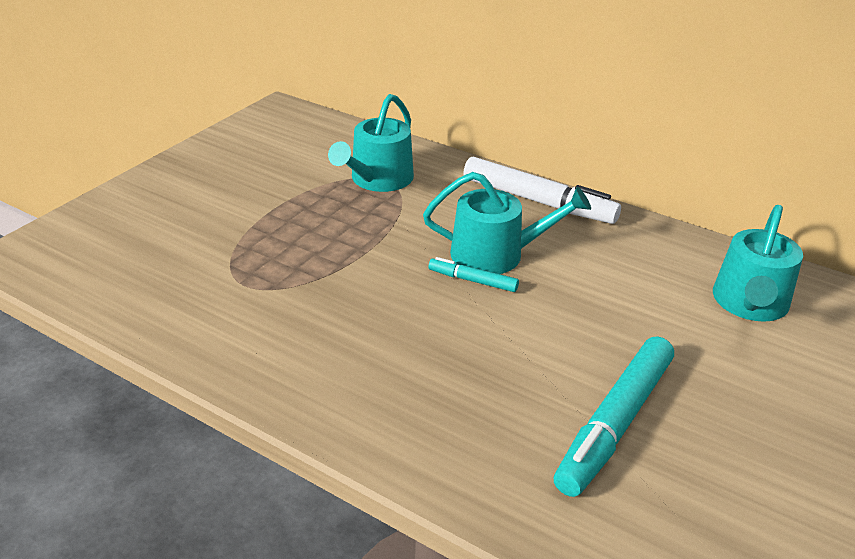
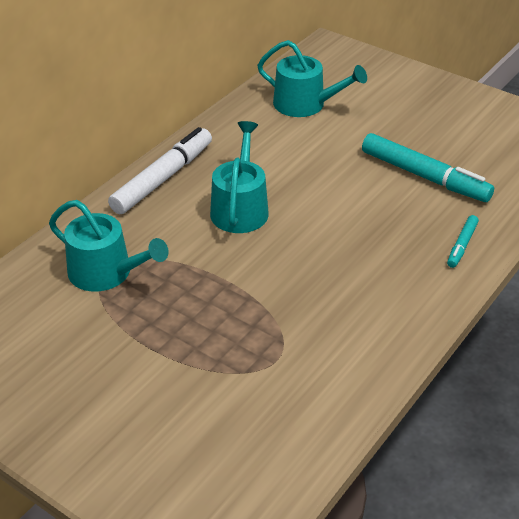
camera: 85 degrees left, 5 degrees up
turquoise marker [429,257,519,292] -> turquoise marker moved to [447,215,479,268]

